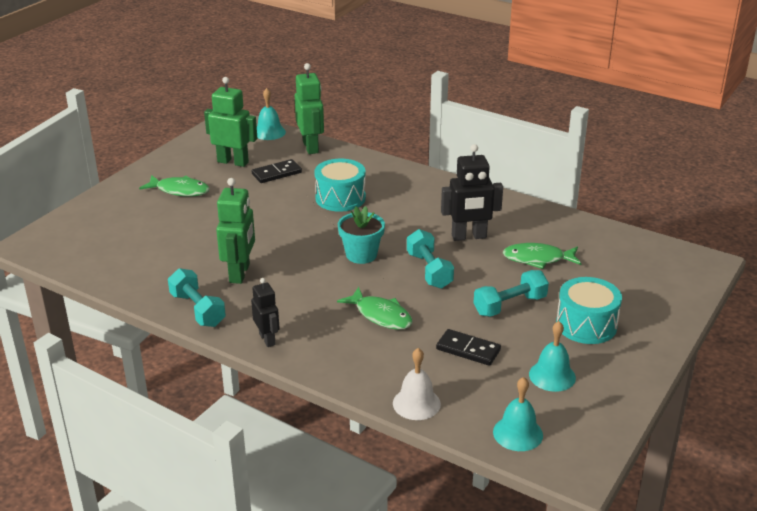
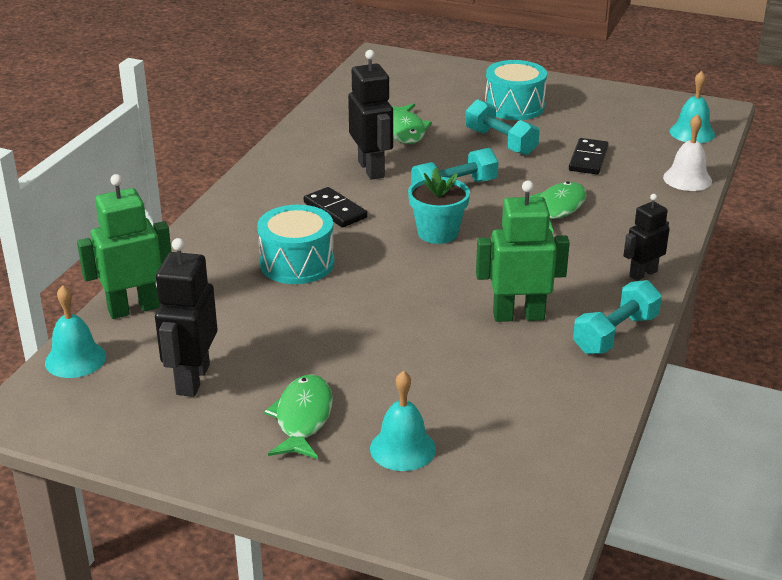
camera: 100 degrees left, 0 degrees up
green robot [204,77,257,167] -> black robot [155,238,217,397]
black domino [252,159,302,183] -> black domino moved to [304,187,368,227]
turquoise bell [529,321,576,392] -> turquoise bell moved to [370,371,436,471]

